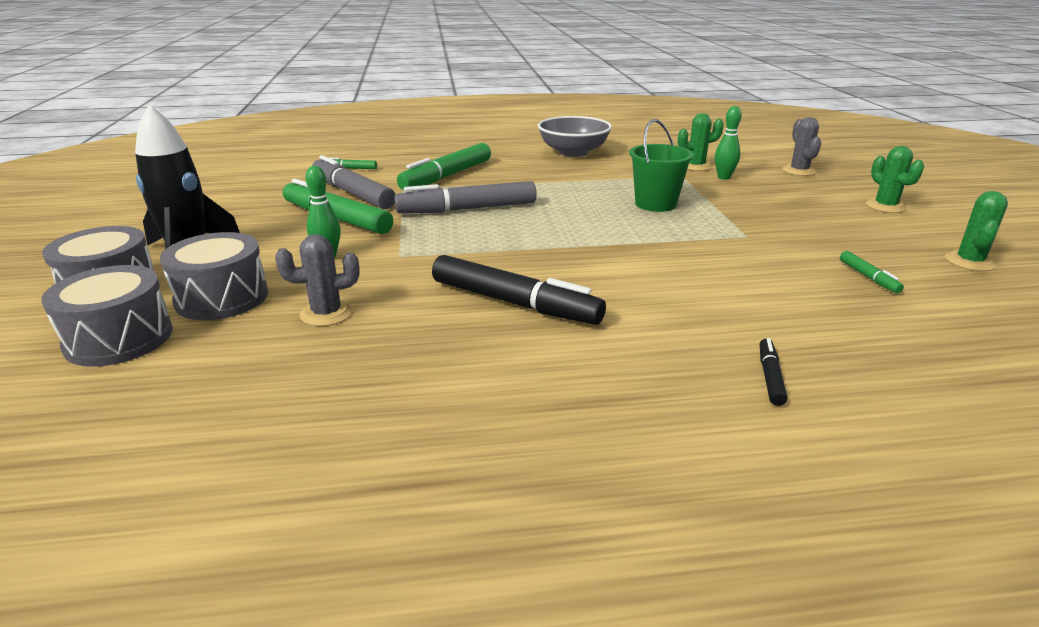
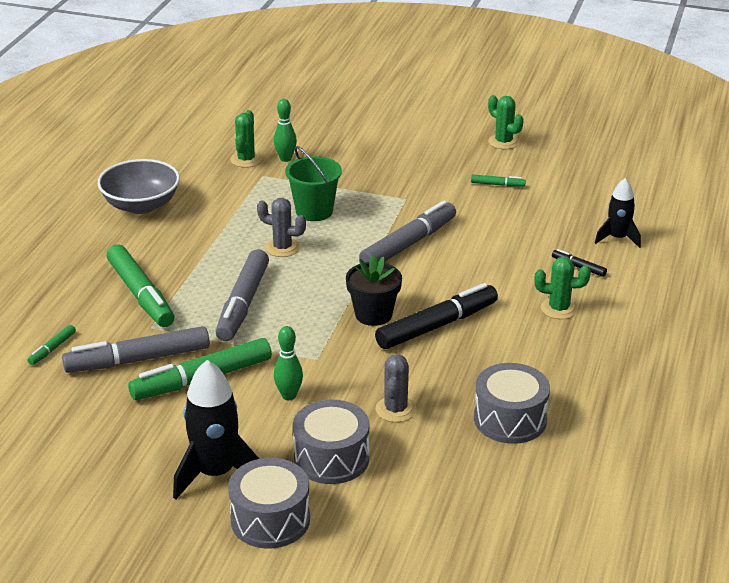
camera: 65 degrees left, 5 degrees up
grey drum [41,265,173,367] -> grey drum moved to [474,363,550,444]
grey cactus [782,117,821,176] -> grey cactus moved to [257,198,306,257]
green cactus [866,146,924,213] -> green cactus moved to [535,257,591,319]
none -> black flower pot [346,254,402,326]
none -> grey marker [359,201,456,263]
none -> black rocket [595,178,641,248]

